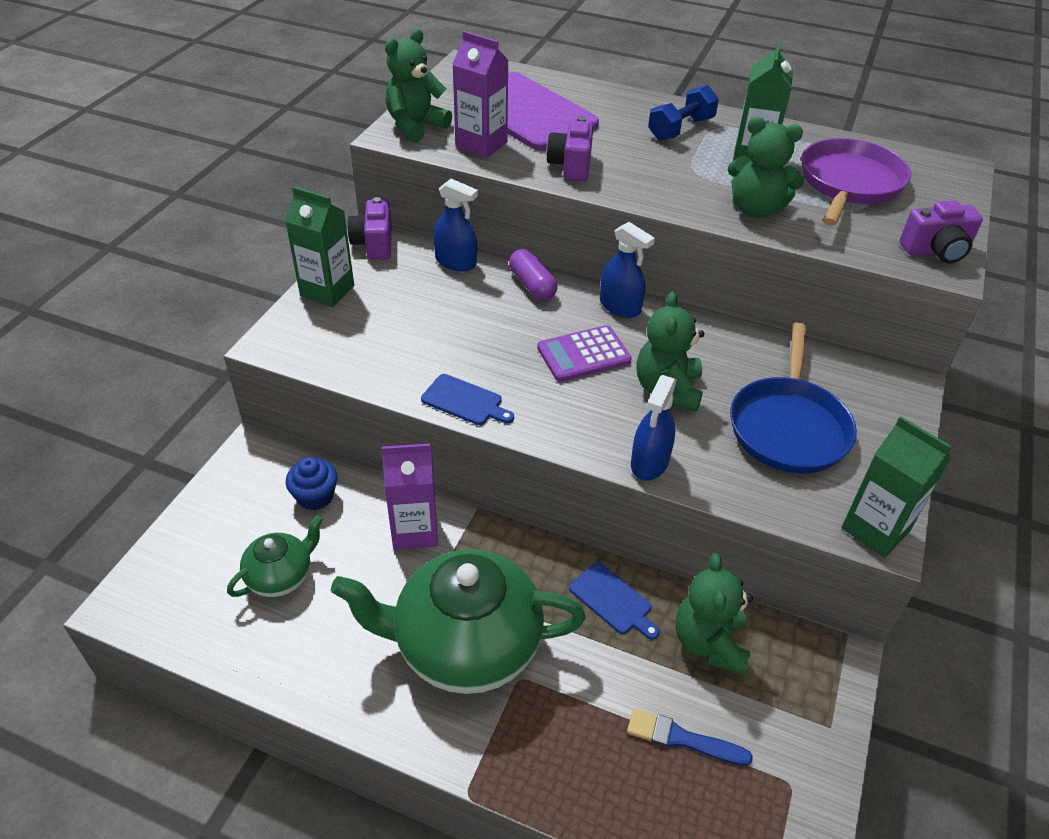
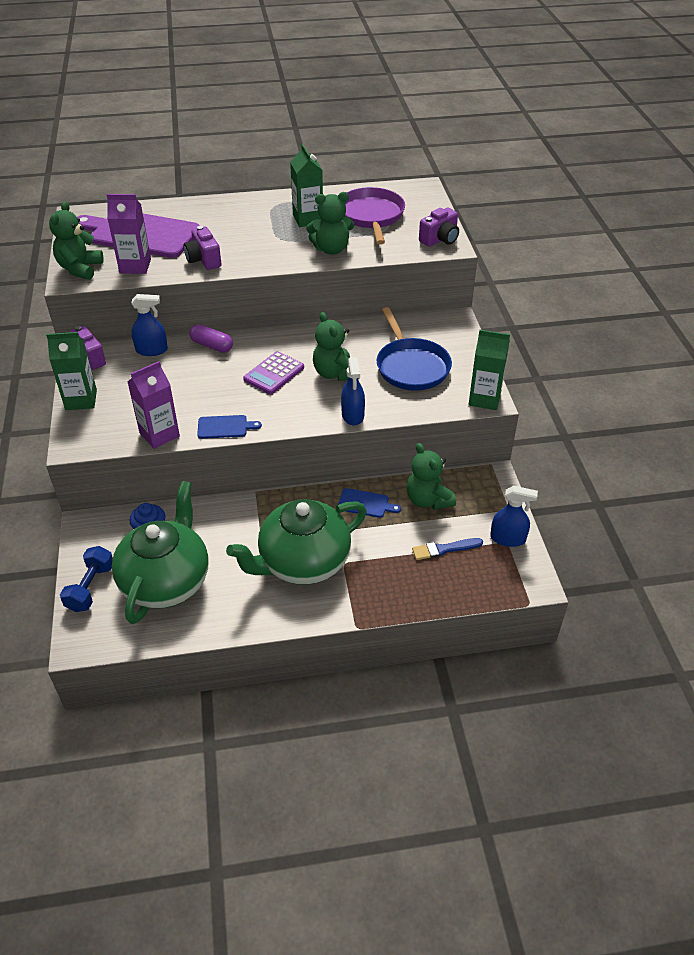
camera: 30 degrees left, 0 degrees up
green teapot [227,515,323,597] -> green teapot [112,481,209,624], size x2.02
purple carton [382,443,438,550] -> purple carton moved to [128,361,180,449]
blue spray bottle [600,222,655,318] -> blue spray bottle moved to [490,486,538,547]
blue dumbbell [648,85,719,141] -> blue dumbbell moved to [60,546,113,612]

